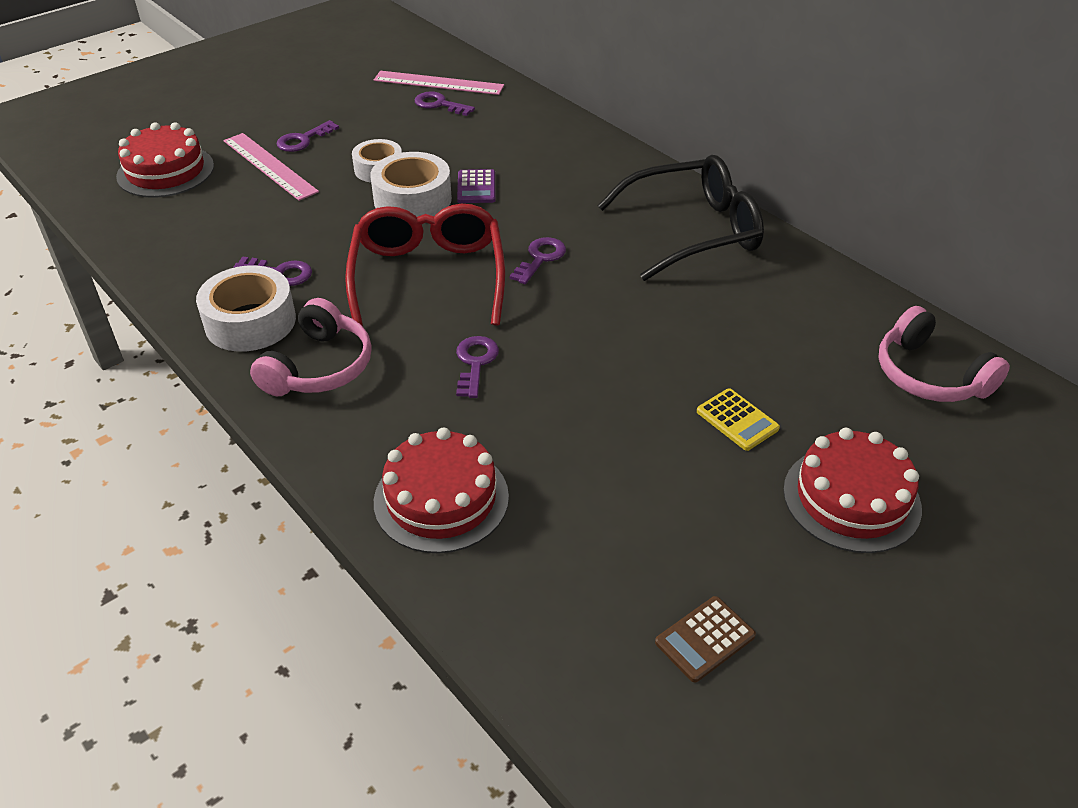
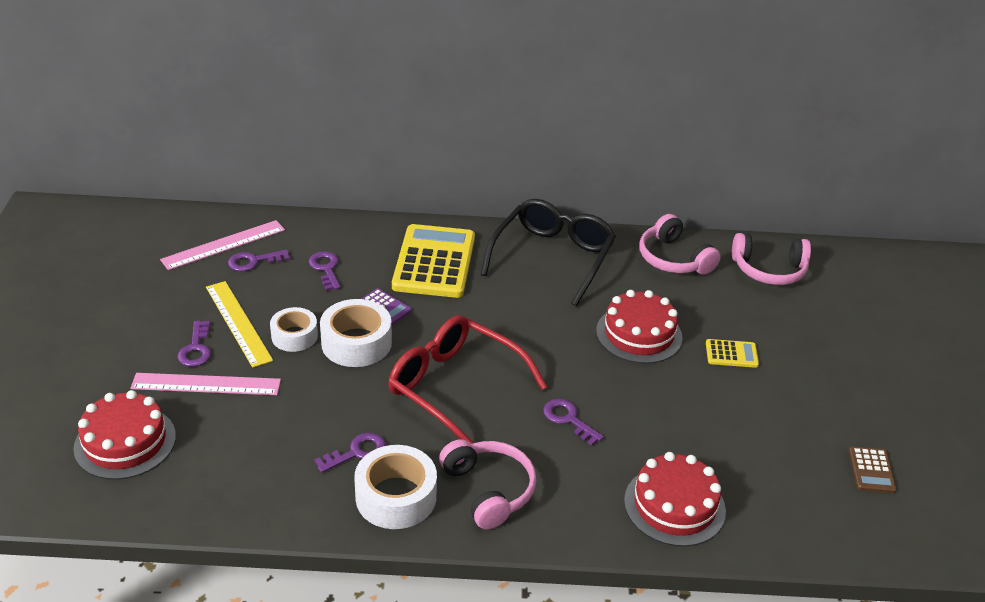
camera: 50 degrees left, 5 degrees down
purple key [510,237,566,284] -> purple key moved to [309,251,341,291]
red cake [783,428,922,553] -> red cake moved to [596,290,683,364]
none -> yellow ruler [206,281,273,368]
none -> yellow calculator [392,224,475,298]
none -> pink headphones [640,214,721,275]

